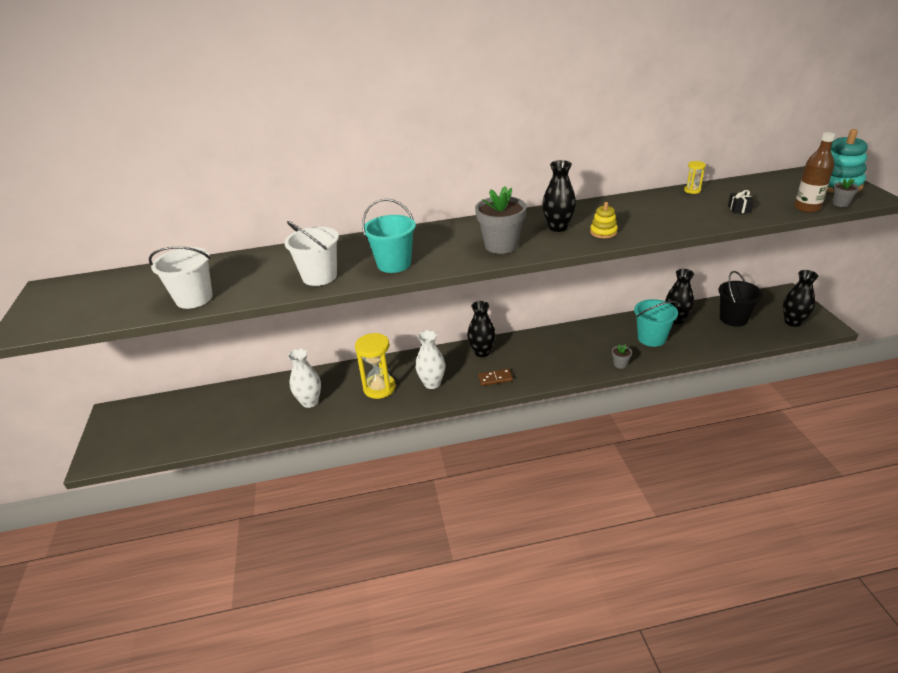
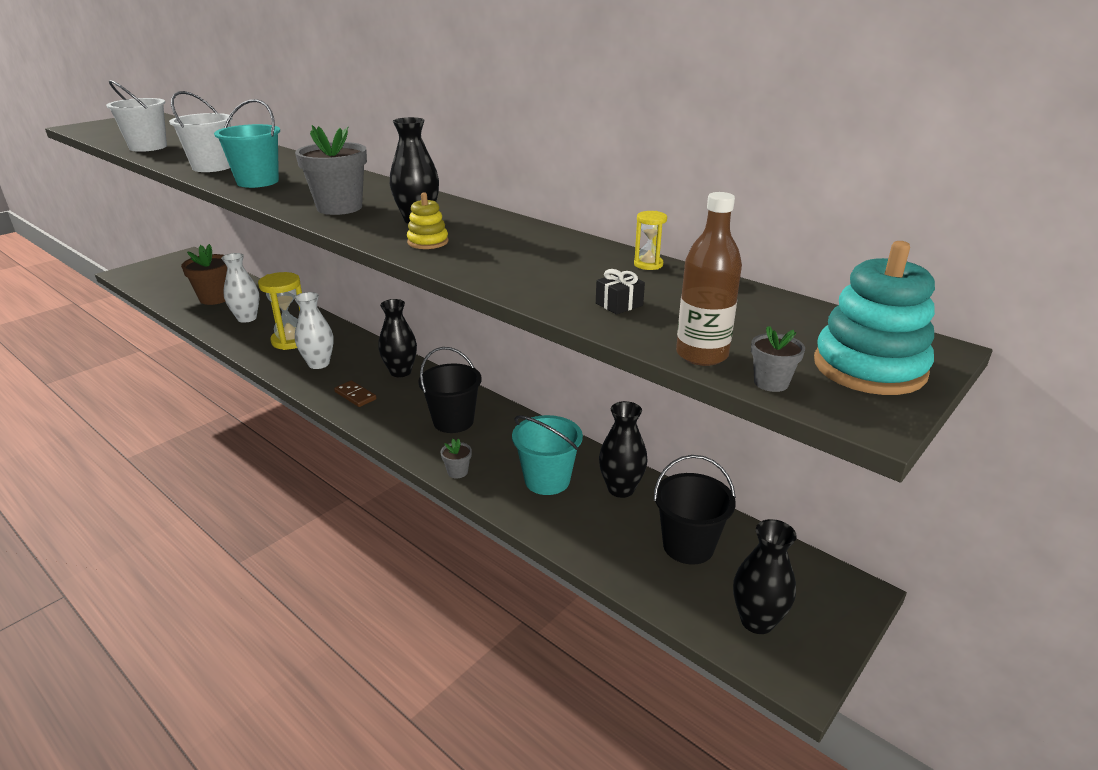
camera: 50 degrees right, 5 degrees down
none -> brown flower pot [181,244,227,305]
none -> black bucket [418,347,482,433]

